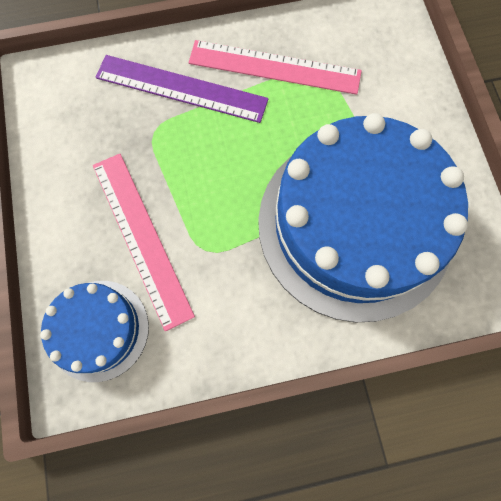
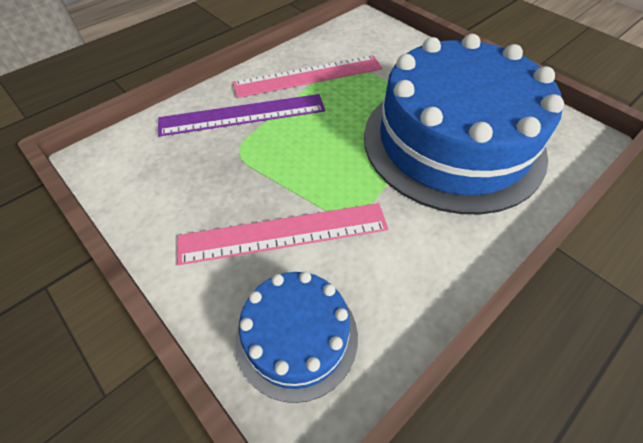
camera: 30 degrees left, 20 degrees down
pink ruler [93,154,195,331] -> pink ruler turned 45 degrees counterclockwise [177,203,388,265]

